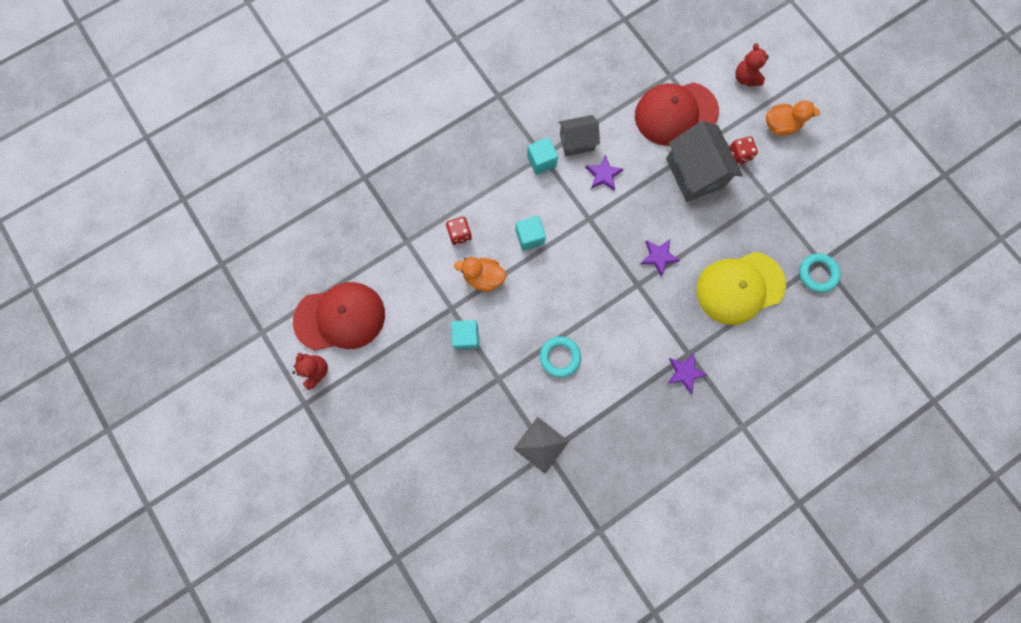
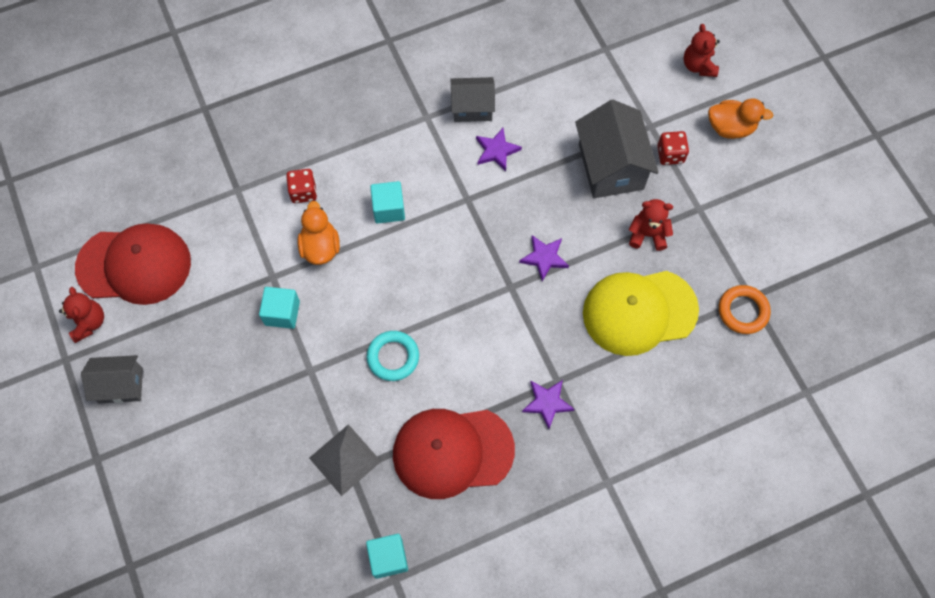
camera: 10 degrees right, 10 degrees down
orange duck [454,257,506,292] -> orange duck turned 60 degrees clockwise [298,201,340,265]
turquoise cube [527,137,558,175] -> turquoise cube moved to [366,534,408,579]
red cap [635,82,719,146] -> red cap moved to [393,409,515,499]
turquoise ring [799,253,841,292] -> orange ring [719,285,771,334]
none -> grey house [81,355,143,403]
none -> red teddy bear [629,199,673,251]

